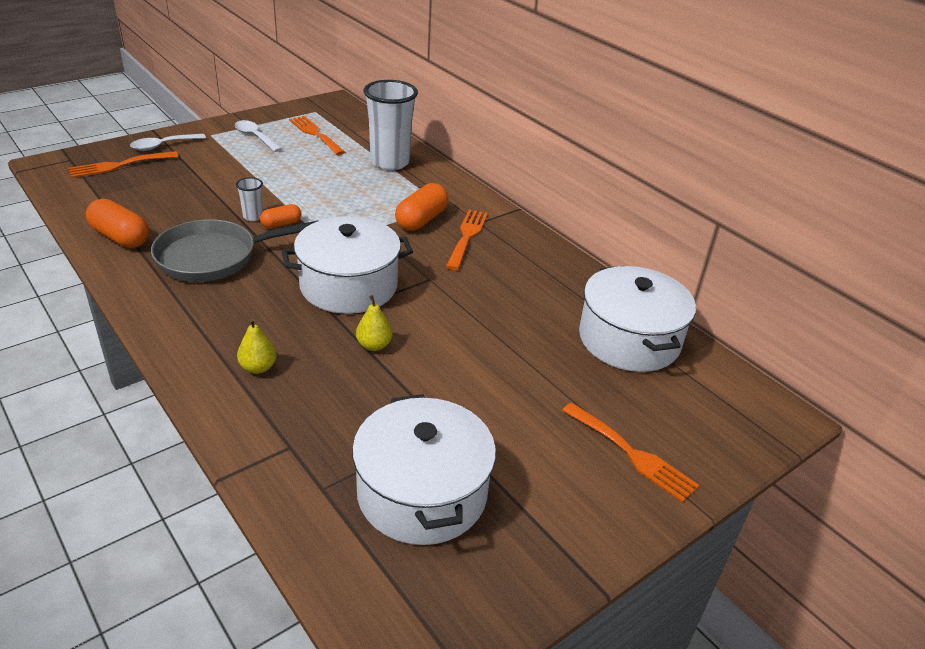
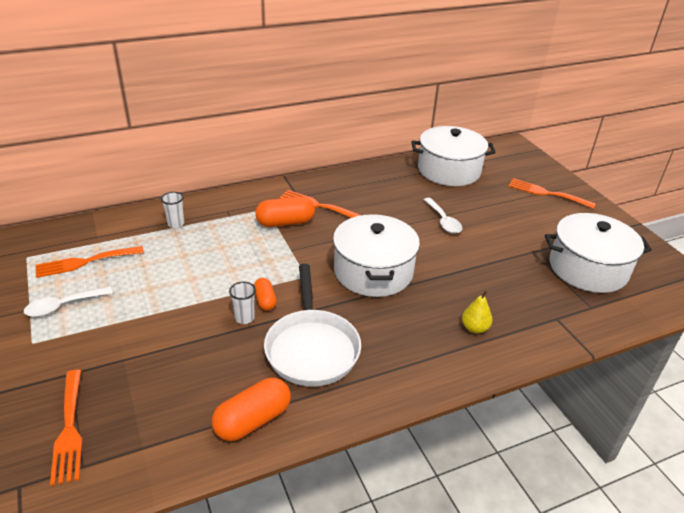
camera: 75 degrees left, 0 degrees up
white spoon [130,134,206,151] -> white spoon moved to [423,198,462,234]
grey pan [151,219,318,282] -> white pan [264,264,361,386]
yellow pear [356,295,392,351] -> none
white cup [363,80,418,170] -> white cup [161,192,184,228], size x0.44
orange capsule [395,183,448,231] -> orange capsule turned 60 degrees counterclockwise [255,196,315,227]
orange fork [562,402,699,503] -> orange fork turned 120 degrees counterclockwise [508,178,596,209]

